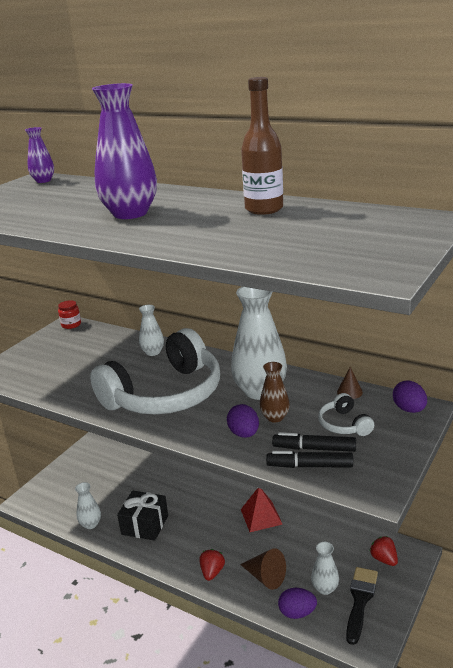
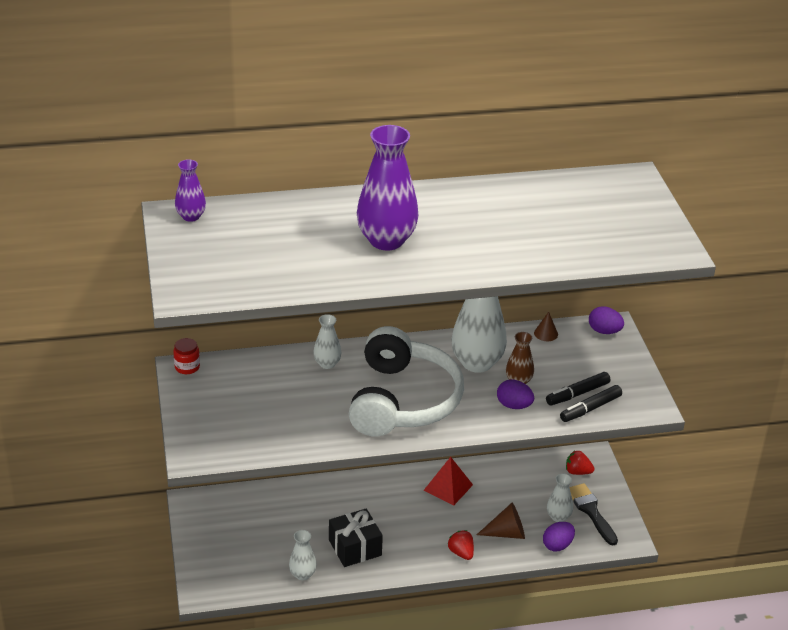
camera: 45 degrees left, 10 degrees up
brown bottle [241,77,283,215] -> none
white headphones [318,393,374,436] -> none

